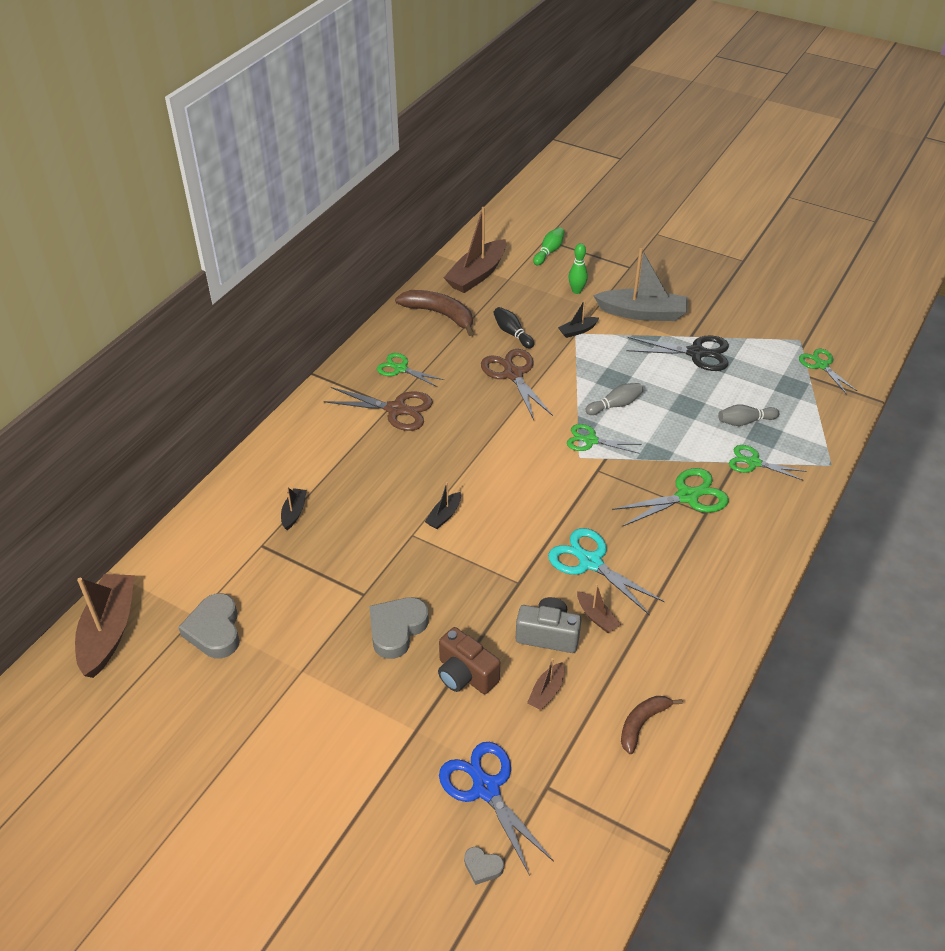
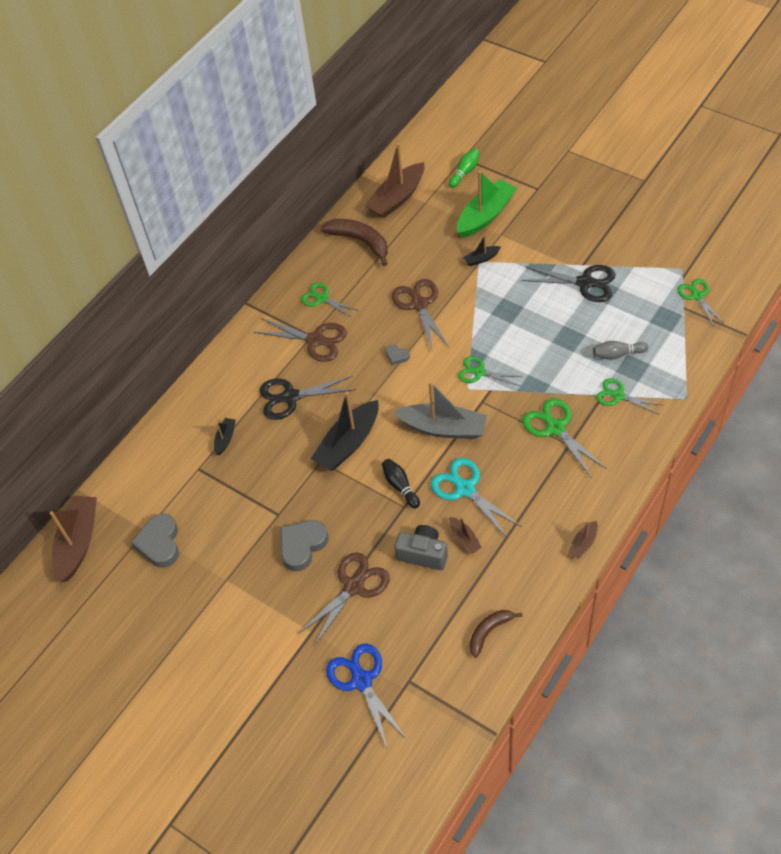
camera: 10 degrees right, 10 degrees up
black boat [425,482,461,529] -> black boat [310,392,379,471], size x2.11
brown camera [438,627,500,694] -> brown scissors [298,552,390,646]
grey heart [464,847,504,885] -> grey heart moved to [386,344,410,365]
black bowling pin [493,307,534,348] -> black bowling pin moved to [382,459,420,509]
brown boat [527,658,564,710] -> brown boat moved to [568,521,598,559]
green bowling pin [568,243,588,294] -> green boat [457,171,517,238]
grey bowling pin [585,383,643,415] -> none
grey boat [593,248,688,321] -> grey boat moved to [393,381,487,439]
green scissors [612,468,729,527] -> green scissors turned 105 degrees counterclockwise [522,398,607,478]
none -> black scissors [260,376,356,420]

